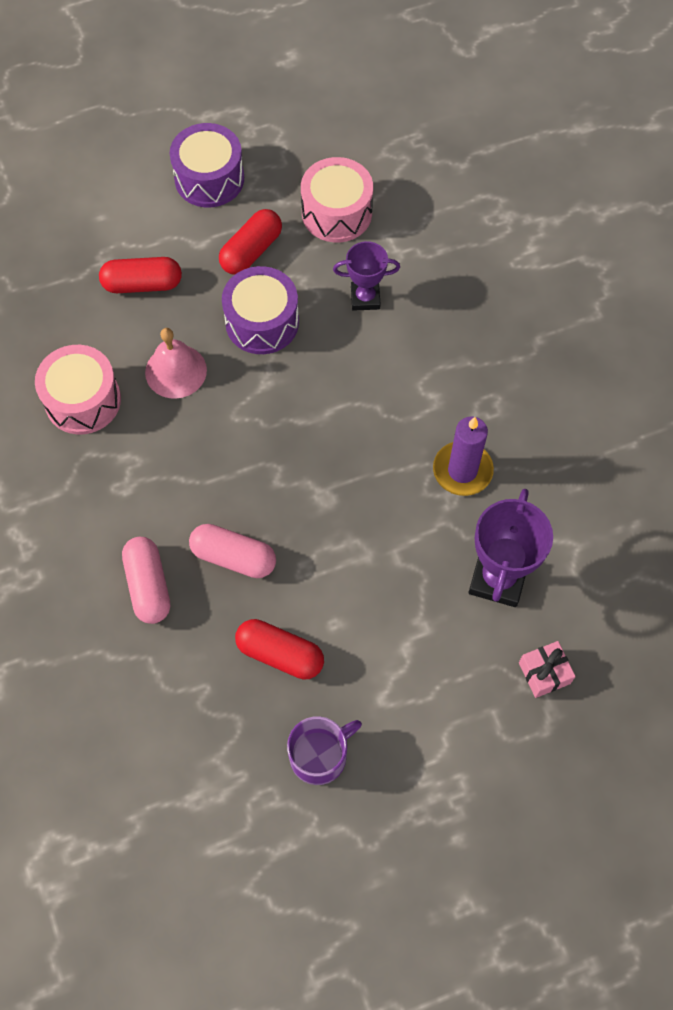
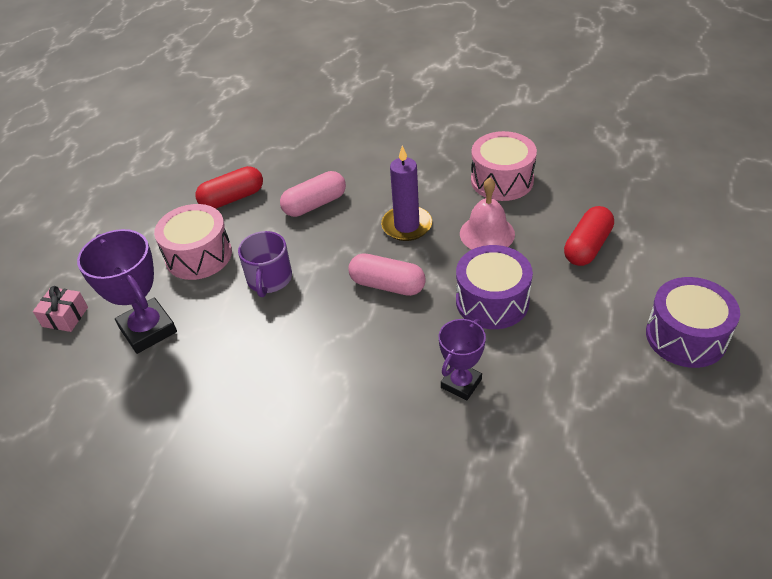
camera: 130 degrees right, 20 degrees down
pink capsule [122,537,170,624] -> pink capsule moved to [348,253,426,296]
red capsule [219,209,282,275] -> none
purple mug [287,716,362,785] -> purple mug moved to [238,231,292,297]
pink drum [301,157,373,242] -> pink drum moved to [154,204,232,280]
purple candle [433,417,494,496] -> purple candle moved to [381,146,432,241]

